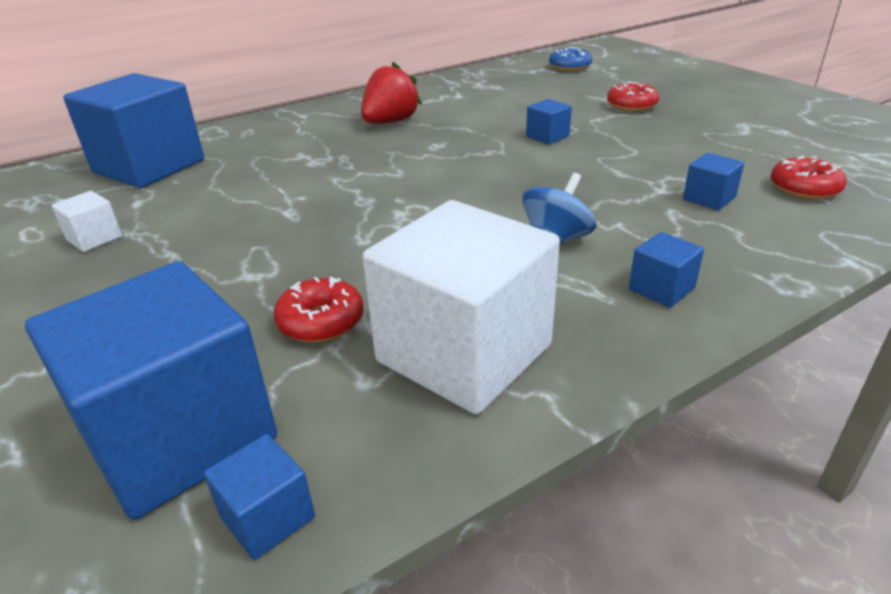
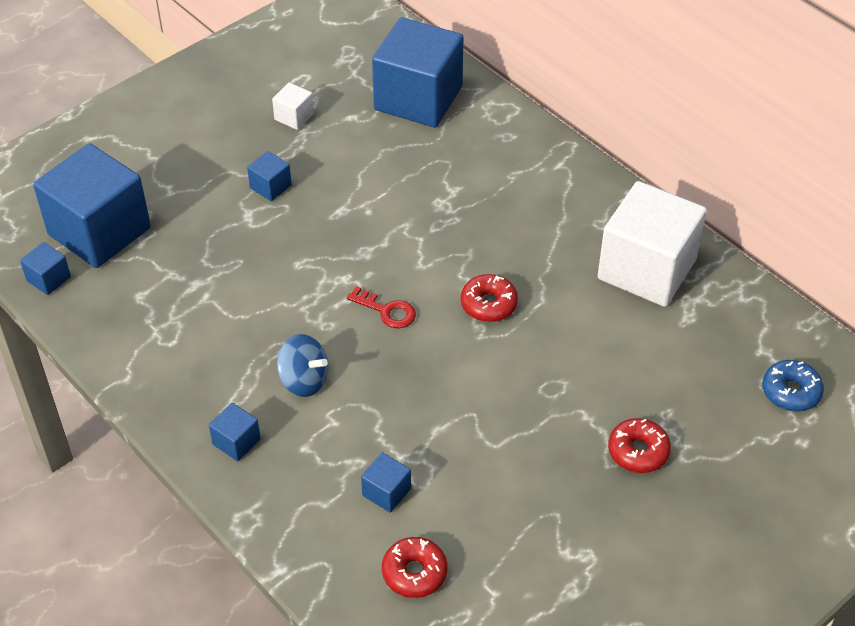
camera: 80 degrees right, 15 degrees up
red donut [274,277,364,343] -> red donut moved to [461,274,518,322]
red strawberry [361,62,422,124] -> none
white cube [362,200,560,414] -> white cube moved to [598,181,707,307]
blue cube [526,99,572,144] -> blue cube moved to [247,151,292,201]
none -> red key [347,286,416,328]

